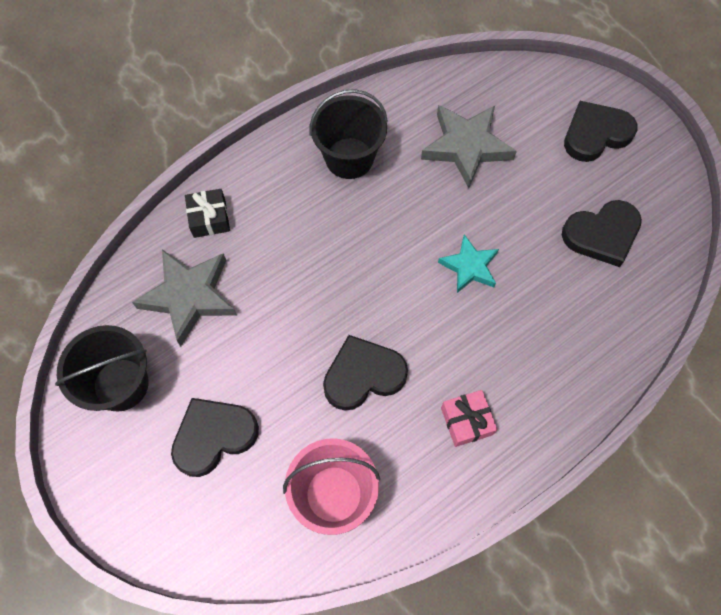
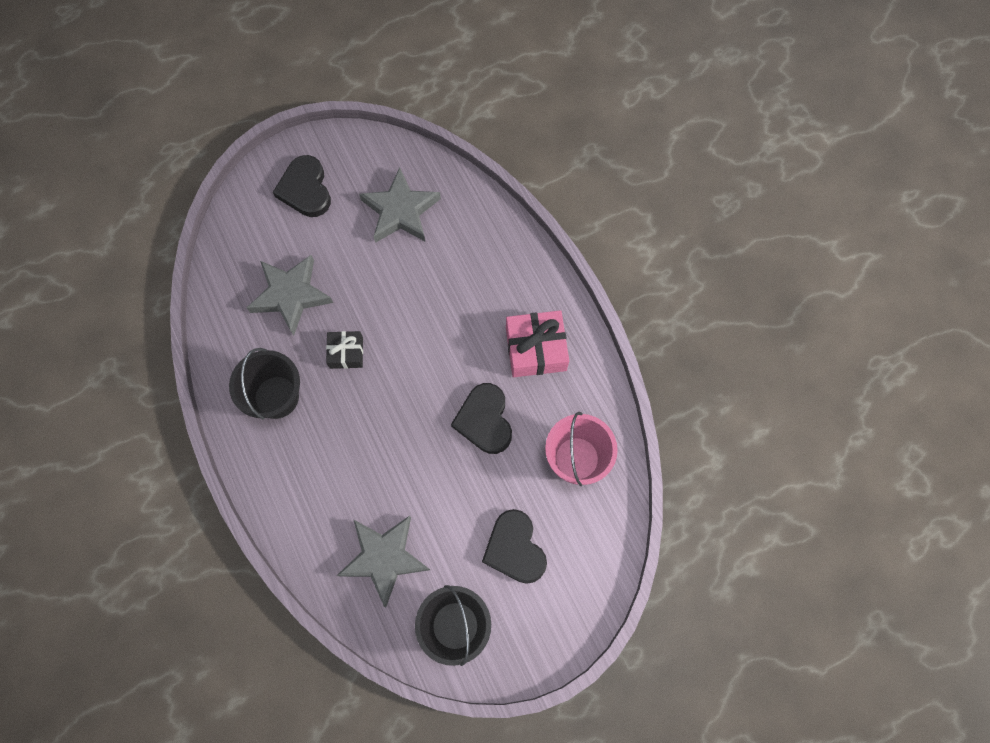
camera: 80 degrees left, 5 degrees up
black gift [185,189,230,238] -> black gift moved to [326,331,363,369]
turquoise star [438,235,499,293] -> none
pink gift [441,390,497,447] -> pink gift [506,310,569,377], size x1.66
black heart [562,200,642,267] -> grey star [359,168,441,243]

